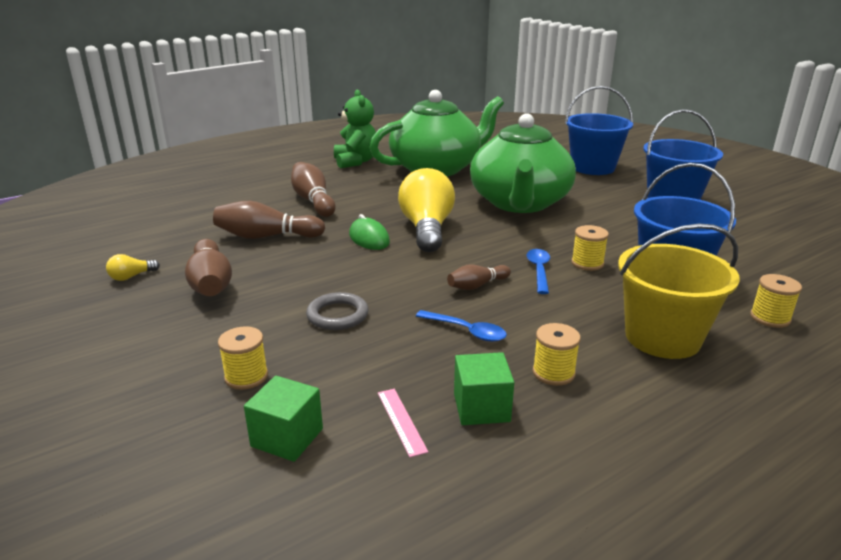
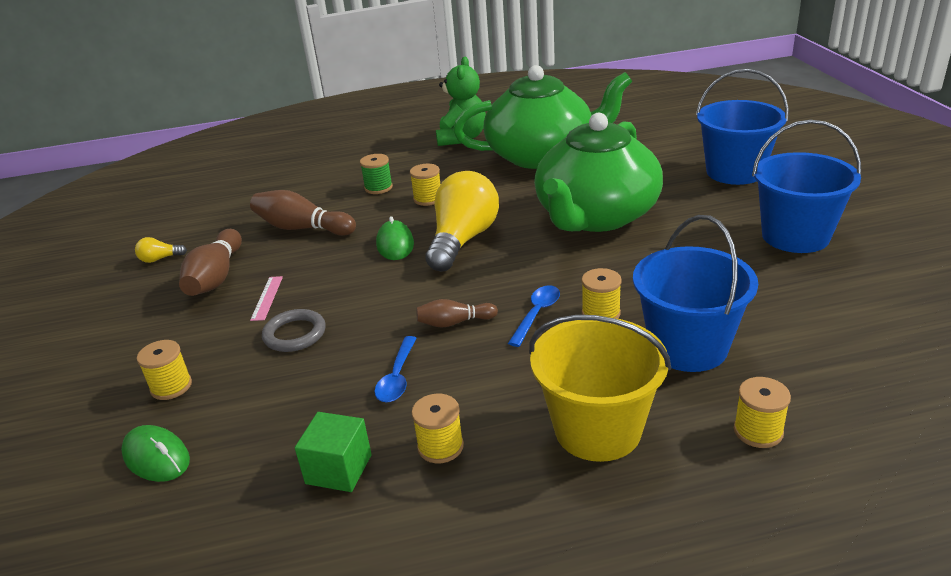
camera: 25 degrees right, 5 degrees up
green cube [244,376,323,462] -> green mouse [121,425,190,482]
brown bowling pin [291,162,335,217] -> green spool [360,154,393,194]
pink ruler [378,389,428,457] -> pink ruler moved to [250,276,283,321]
blue spoon [416,310,507,342] -> blue spoon turned 45 degrees clockwise [374,336,417,402]
none -> yellow spool [410,164,441,206]

